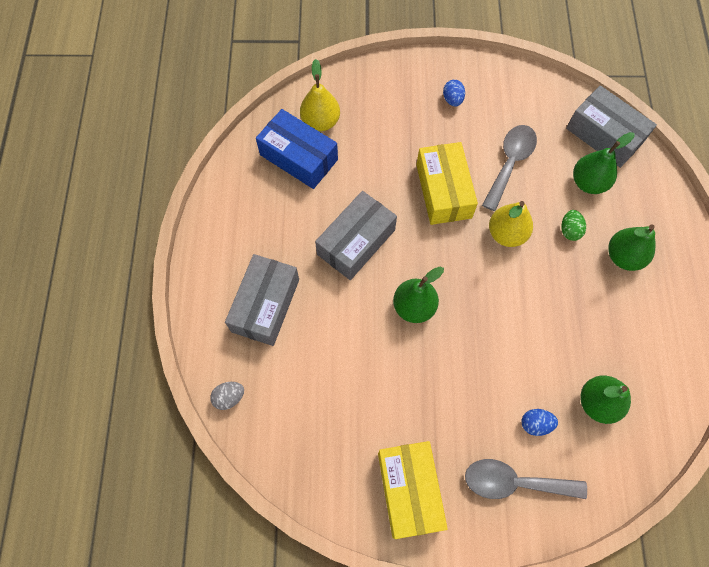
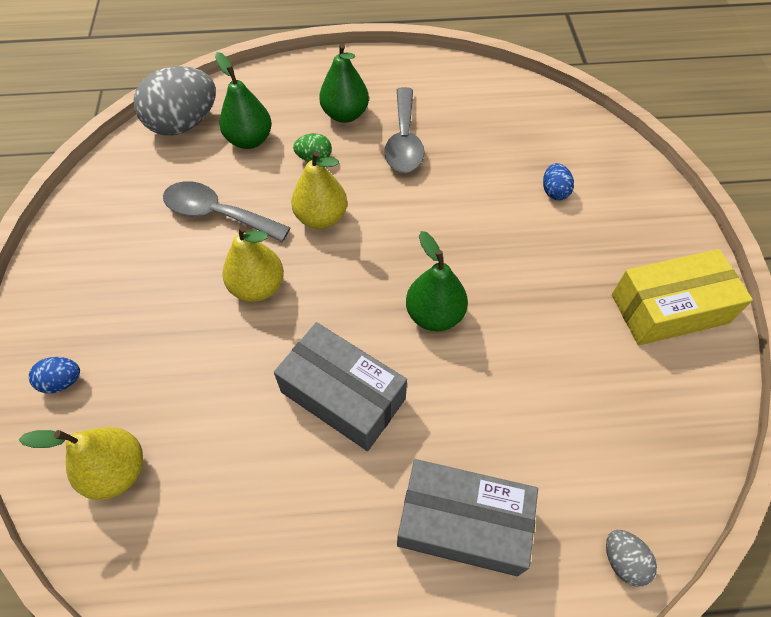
camera: 95 degrees left, 10 degrees down
blue box [256,109,338,189] -> none
yellow box [416,142,478,225] -> yellow pear [222,225,284,302]
blue egg [443,80,465,107] -> blue egg moved to [29,357,80,393]
grey spoon [465,459,587,499] -> grey spoon moved to [384,87,425,173]
grey box [566,85,657,168] -> grey egg [134,66,216,135]
green pear [580,375,631,424] -> none

